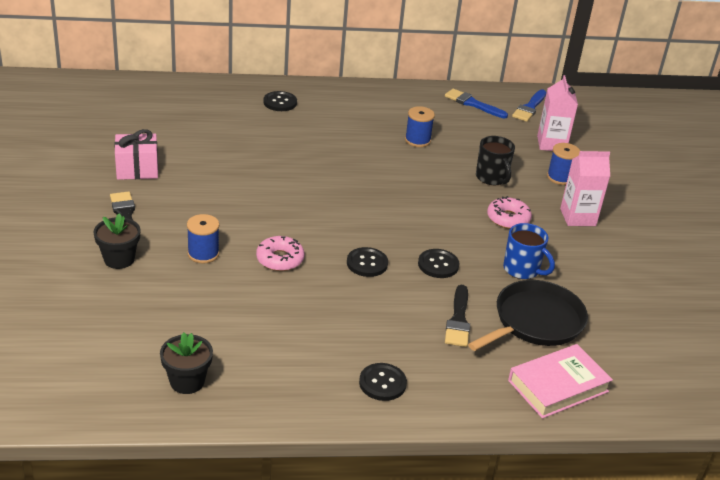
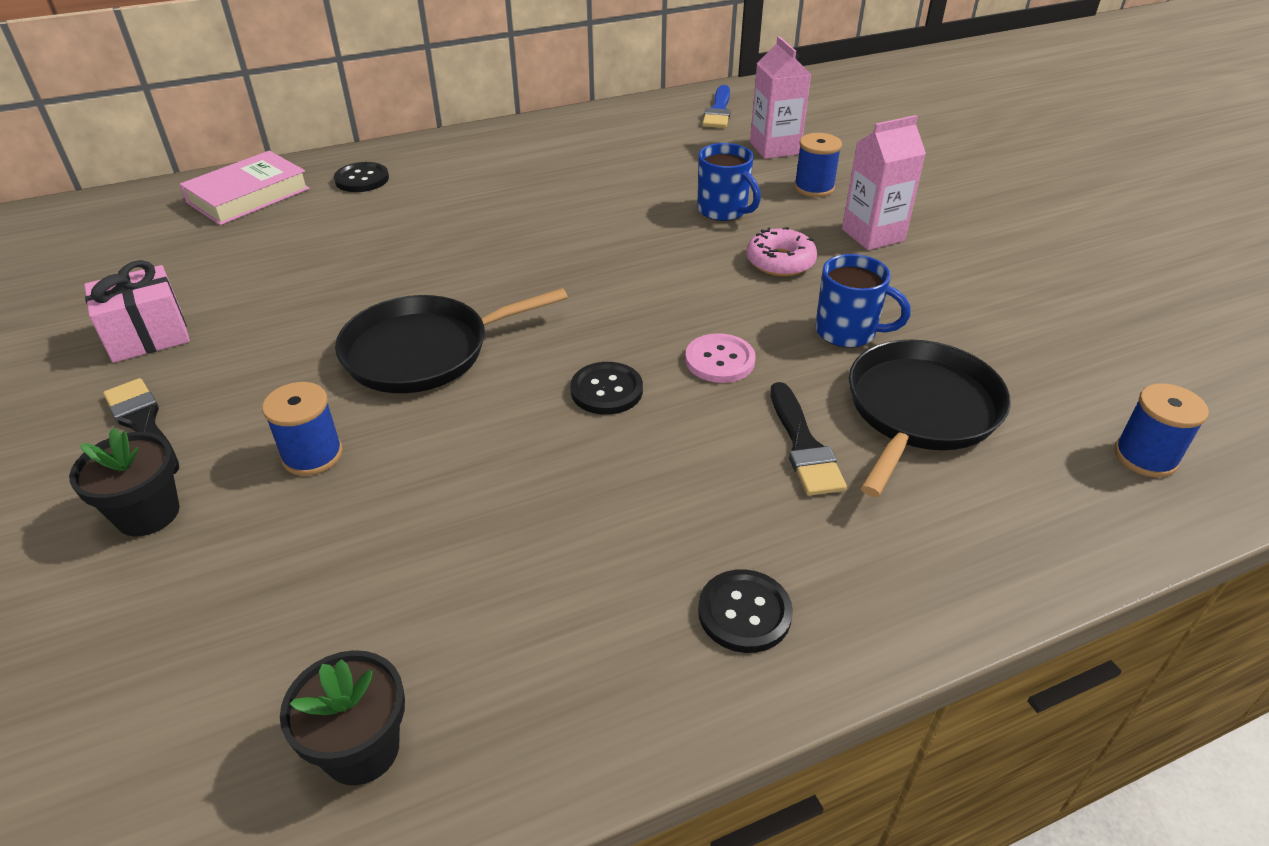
camera: 15 degrees left, 5 degrees up
pink donut [256,236,304,271] -> none
blue spool [405,106,435,147] -> blue spool moved to [1114,383,1209,477]
black button [418,249,459,278] -> pink button [685,333,756,383]
blue brush [445,89,508,118] -> none
black mug [476,136,515,185] -> blue mug [697,143,761,221]
pink book [508,344,613,419] -> pink book moved to [180,151,310,225]
none -> black pan [335,288,568,393]

